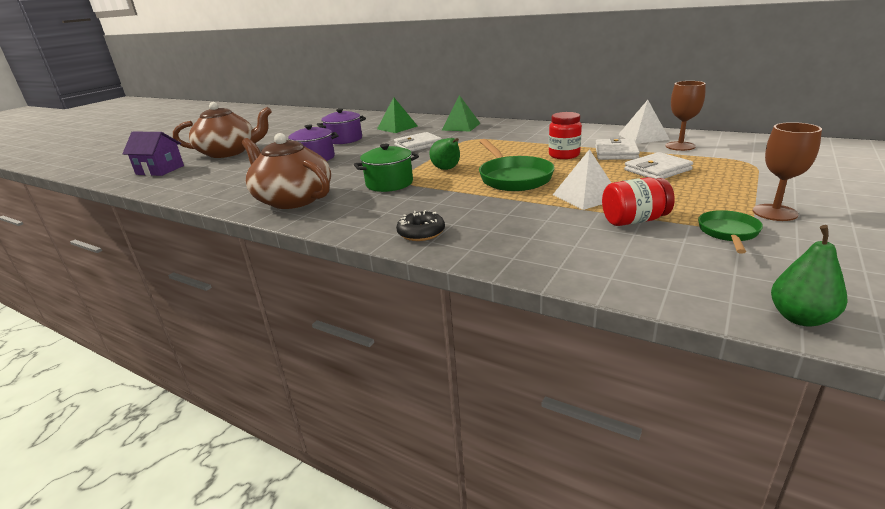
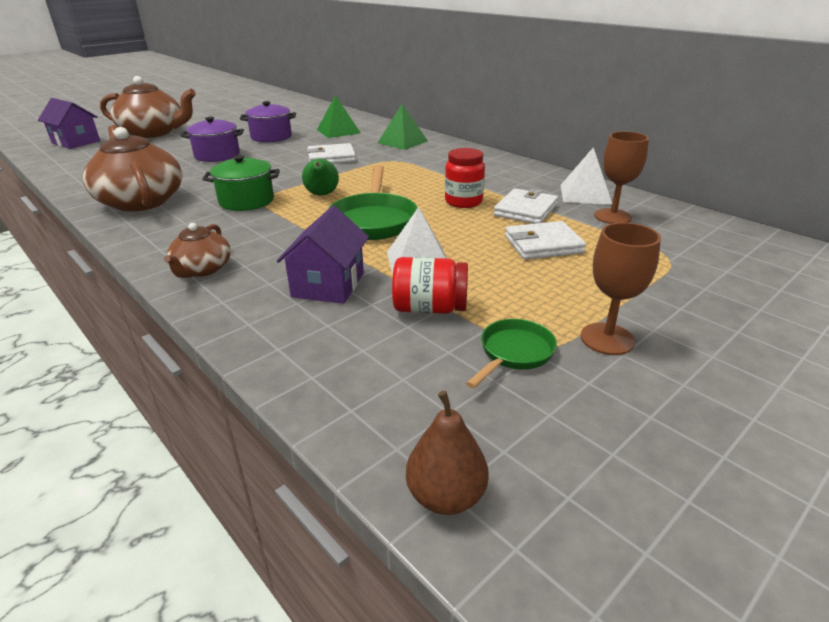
camera: 15 degrees right, 5 degrees up
black donut [396,210,445,241] -> brown teapot [164,223,231,278]
green pear [771,225,848,327] -> brown pear [406,391,489,515]
none -> purple house [277,206,369,304]

